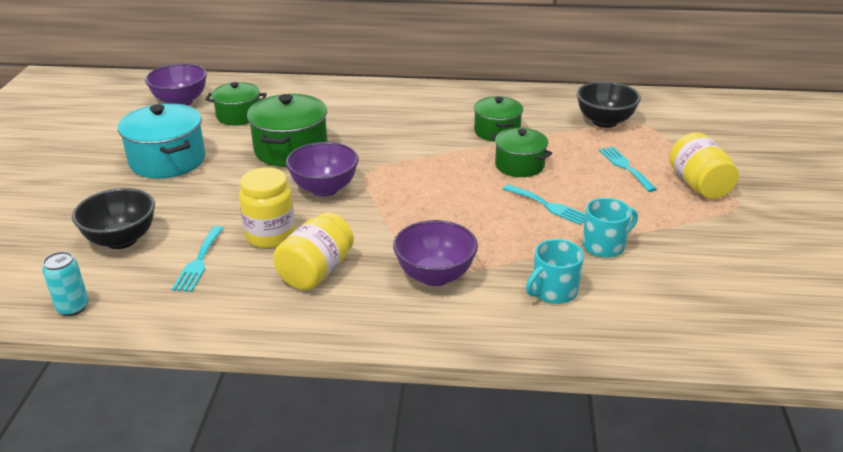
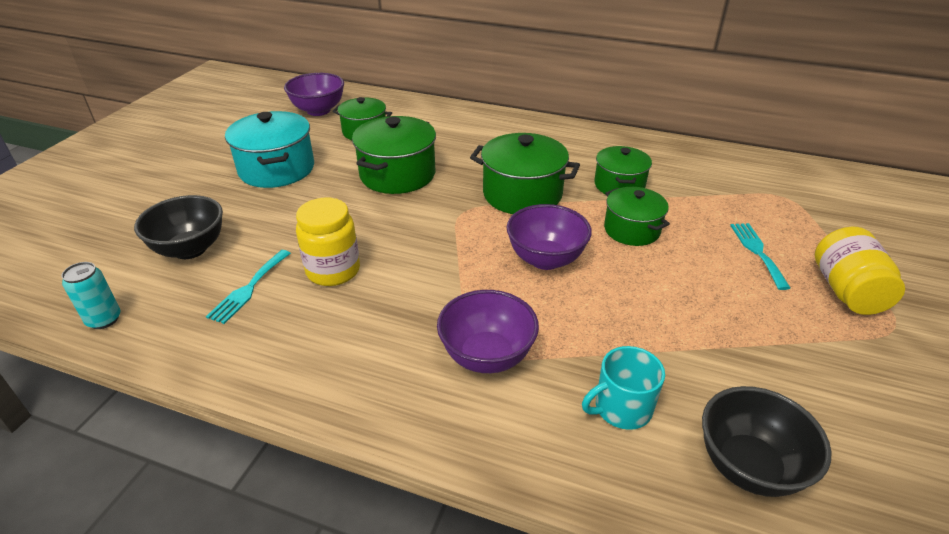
camera: 15 degrees right, 5 degrees up
yellow jar [273,212,354,290] -> none
purple bowl [286,142,359,197] -> purple bowl moved to [506,204,592,270]
turquoise fork [503,184,585,225] -> none
black bowl [576,81,641,128] -> black bowl moved to [702,386,832,497]
turquoise mug [582,198,638,258] -> none
none -> green pot [470,133,580,214]

